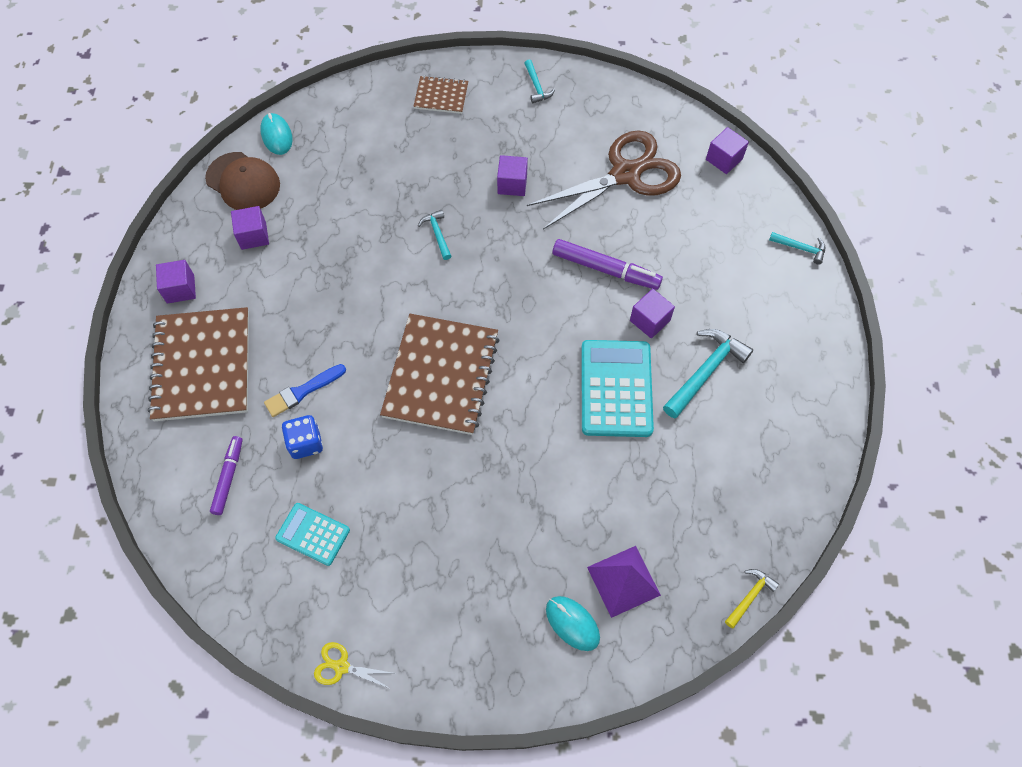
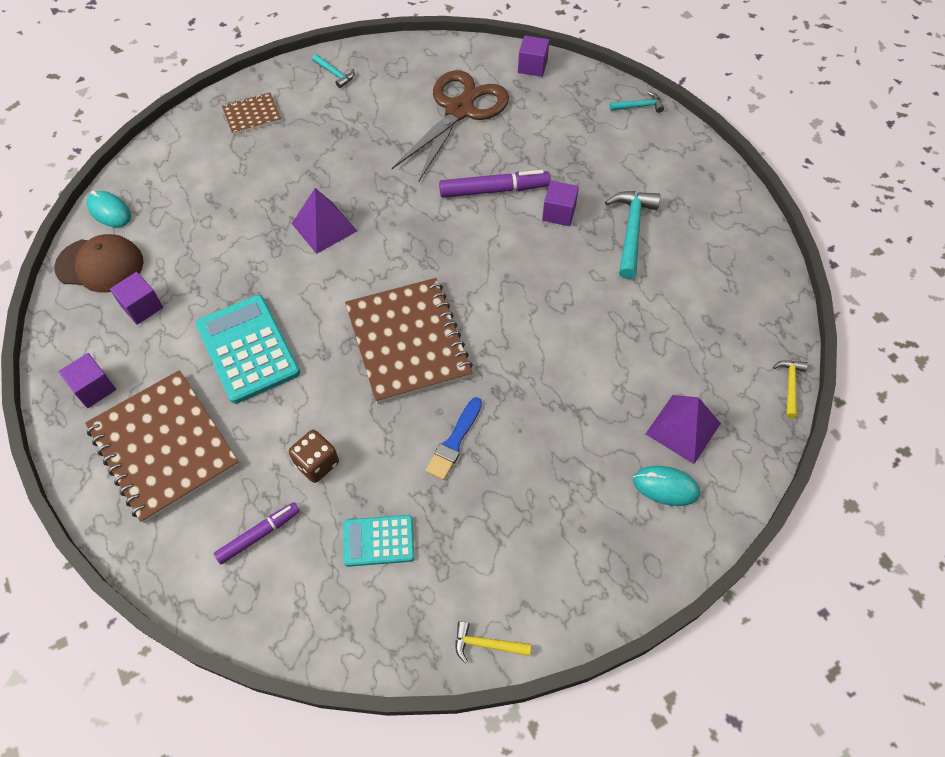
camera: 30 degrees left, 5 degrees down
purple marker [210,436,243,515] -> purple marker turned 75 degrees clockwise [214,502,300,564]
blue brush [264,364,346,417] -> blue brush moved to [426,397,482,480]
blue dice [282,415,323,459] -> brown dice [289,430,339,483]
yellow scissors [314,642,392,689] -> yellow hammer [455,621,531,663]
turquoise hammer [418,210,451,260] -> purple pyramid [292,188,357,254]
purple cube [497,155,528,196] -> none
turquoise calculator [581,340,654,437] -> turquoise calculator moved to [196,295,300,404]

